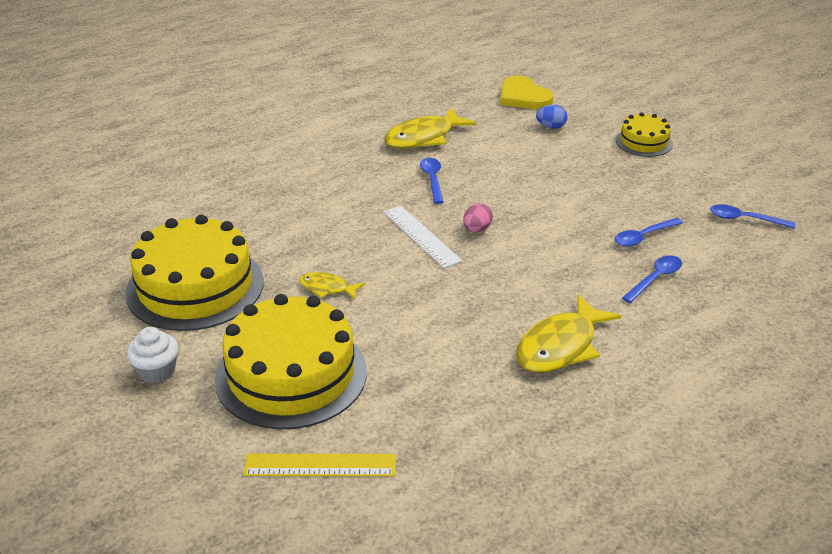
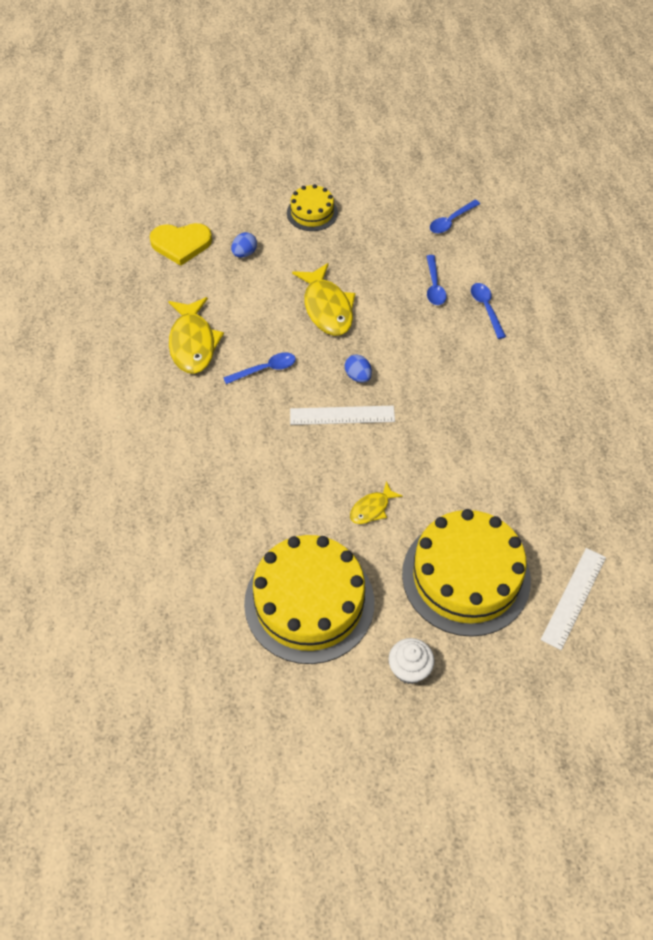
camera: 60 degrees left, 20 degrees up
yellow ruler [243,454,396,476] -> white ruler [541,548,606,650]
blue spoon [420,158,444,204] -> blue spoon turned 135 degrees clockwise [223,352,296,384]
pink egg [463,203,493,233] -> blue egg [345,354,372,383]
yellow fish [516,294,621,372] -> yellow fish moved to [292,263,356,336]

